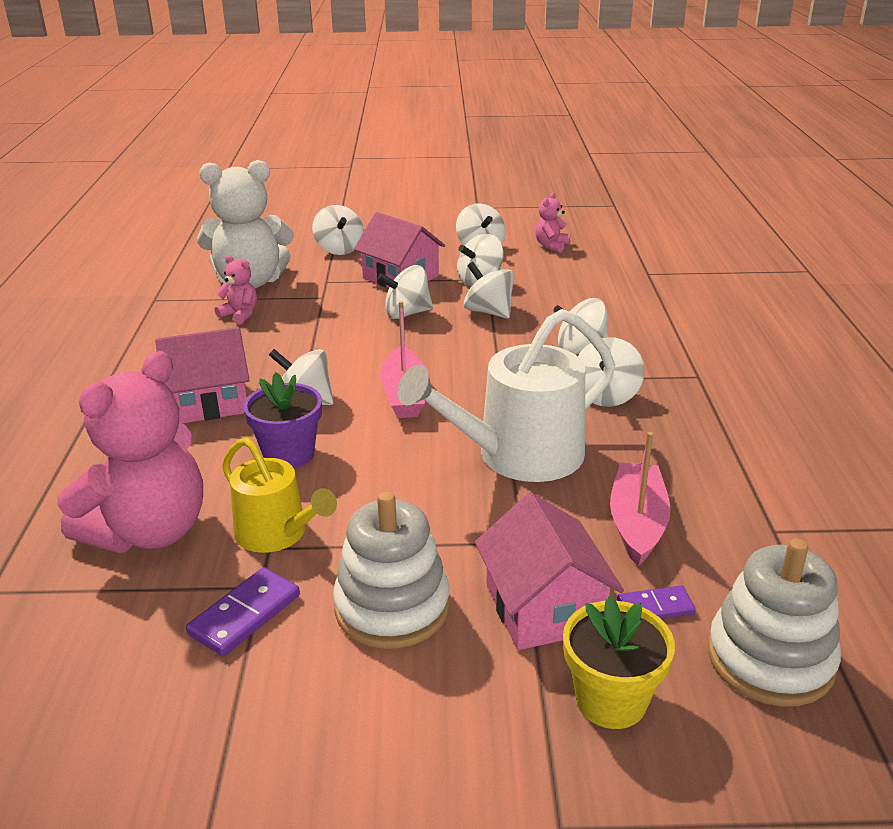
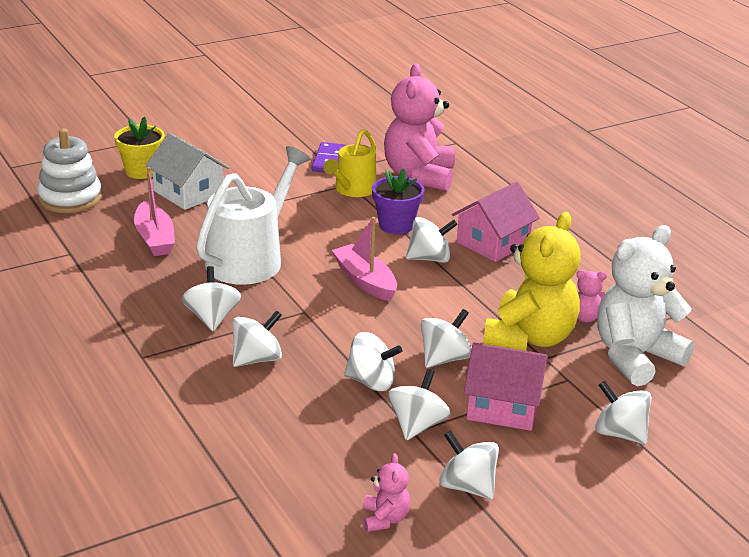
camera: 150 degrees right, 0 degrees up
yellow watering can [222,438,337,553] -> yellow watering can turned 75 degrees counterclockwise [323,129,377,197]
white stacking toy [333,491,450,649] -> none
pink house [475,493,624,650] -> white house [145,133,230,210]
purple domino [617,586,696,619] -> none
none -> yellow teddy bear [483,212,581,351]

